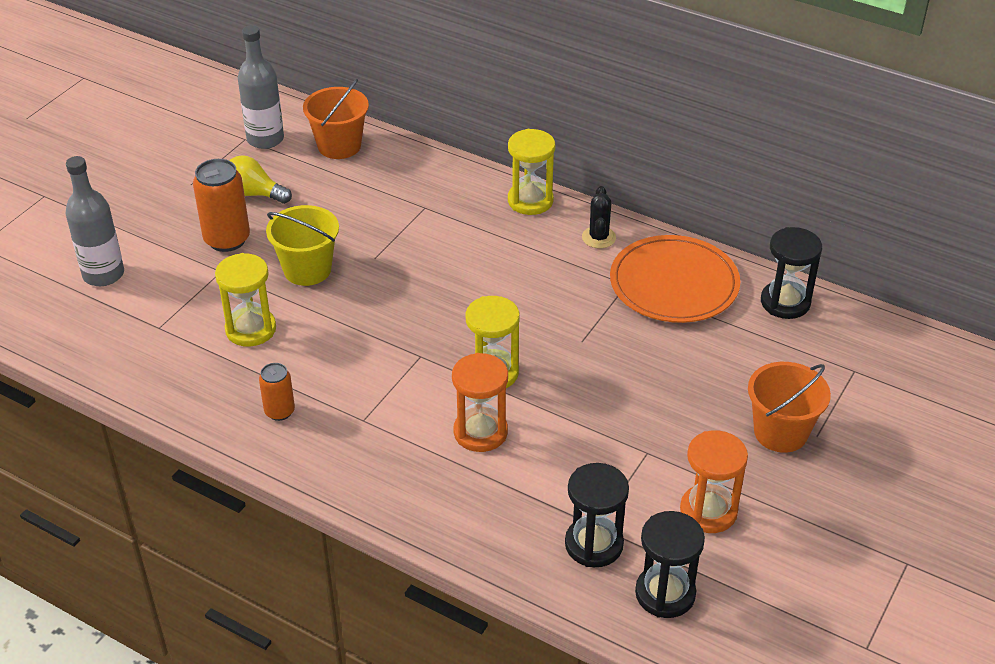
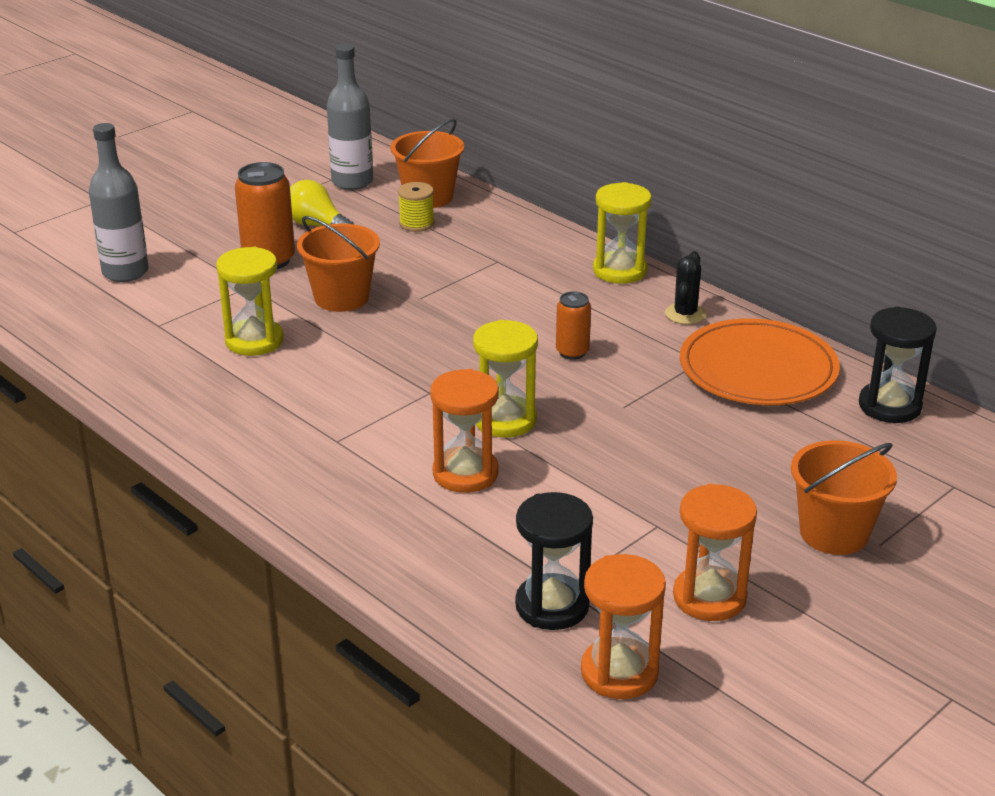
camera: 15 degrees right, 10 degrees down
orange can [259,363,295,421] -> orange can moved to [556,291,591,360]
yellow bucket [266,205,339,286] -> orange bucket [297,216,380,312]
black hourglass [635,511,705,618] -> orange hourglass [581,554,666,699]
none -> yellow spool [398,182,435,232]

